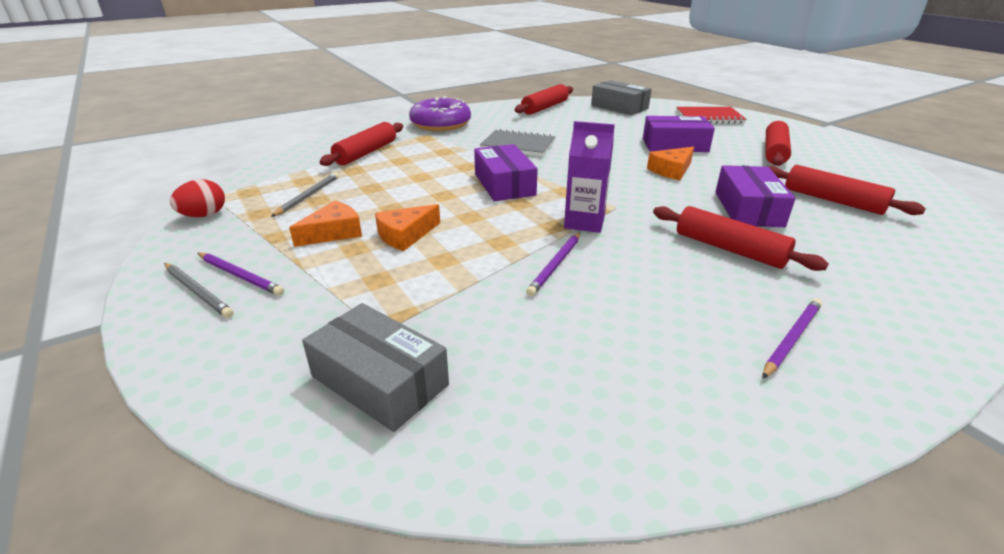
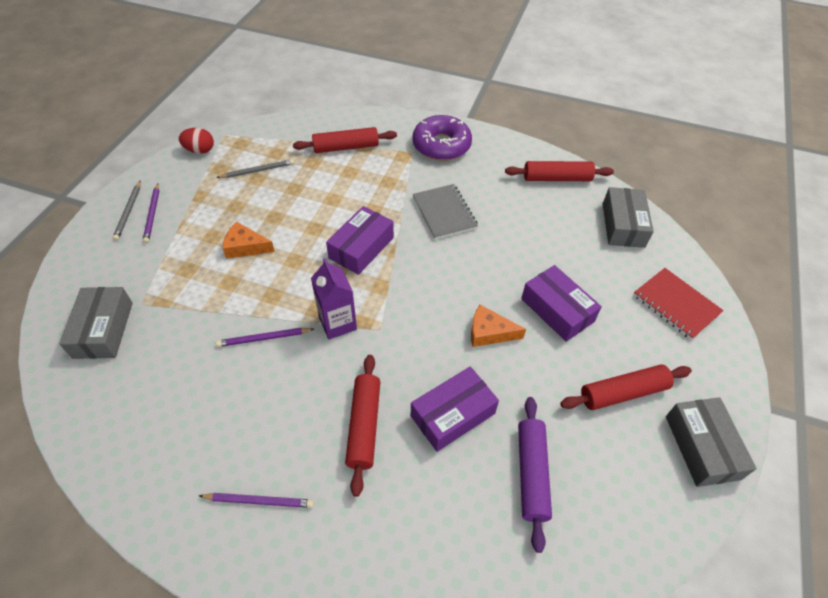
camera: 50 degrees right, 20 degrees up
orange cheese [289,201,362,247] -> none
red rolling pin [768,165,926,215] -> purple rolling pin [518,397,552,553]
none -> grey box [666,397,757,487]

